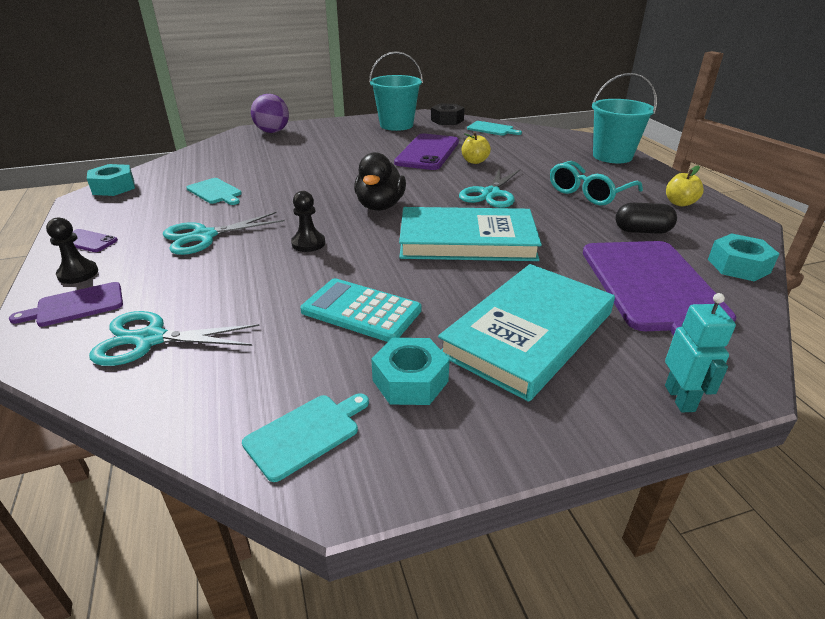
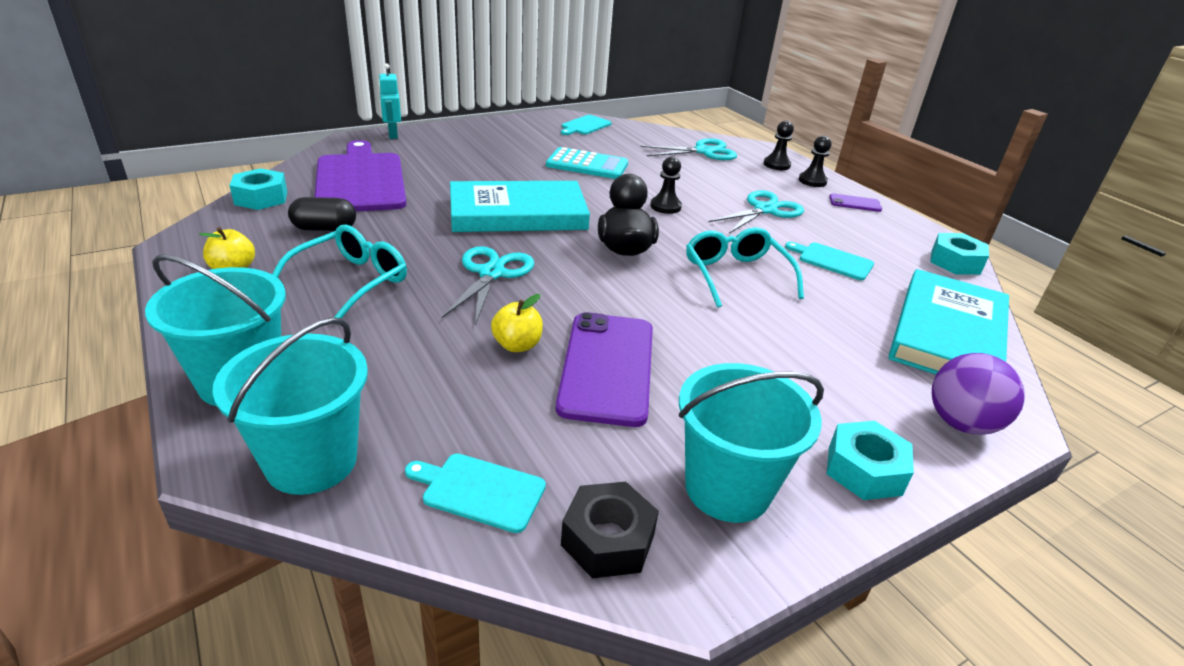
camera: 165 degrees right, 0 degrees up
purple cutting board [9,282,123,327] -> black pawn [764,121,794,170]
turquoise nut [371,338,450,405] -> turquoise nut moved to [827,421,914,500]
turquoise book [438,264,615,402] -> turquoise book moved to [889,269,1009,375]
none -> turquoise bucket [213,317,368,495]
none -> turquoise glasses [686,227,804,308]

